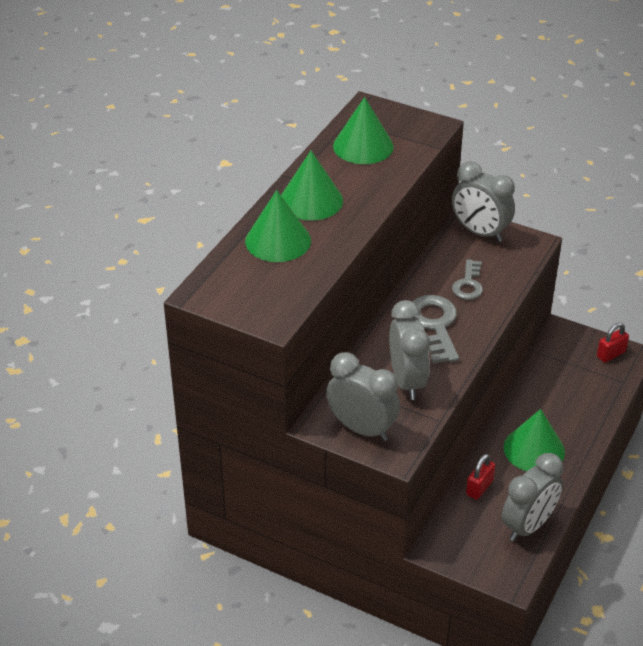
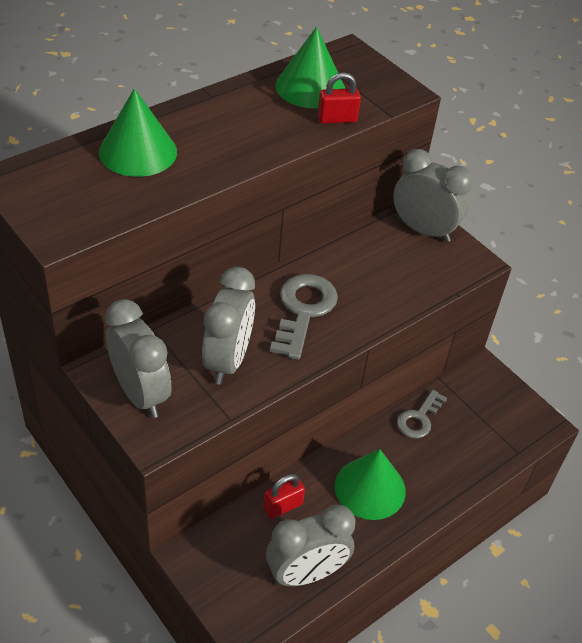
camera: 20 degrees right, 5 degrees up
green cone [281,151,343,220] -> none
grey clock [452,161,515,242] -> grey clock turned 150 degrees clockwise [393,149,473,242]
grey key [452,259,483,300] -> grey key moved to [397,390,447,438]
red padlock [597,323,629,363] -> red padlock moved to [317,72,361,124]

